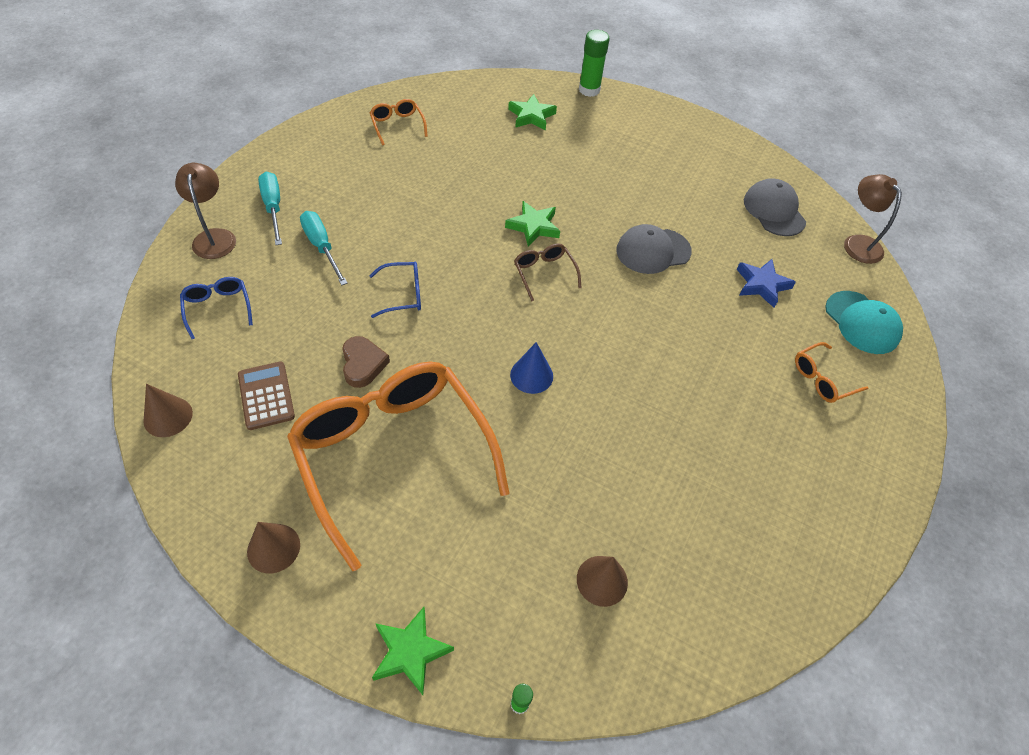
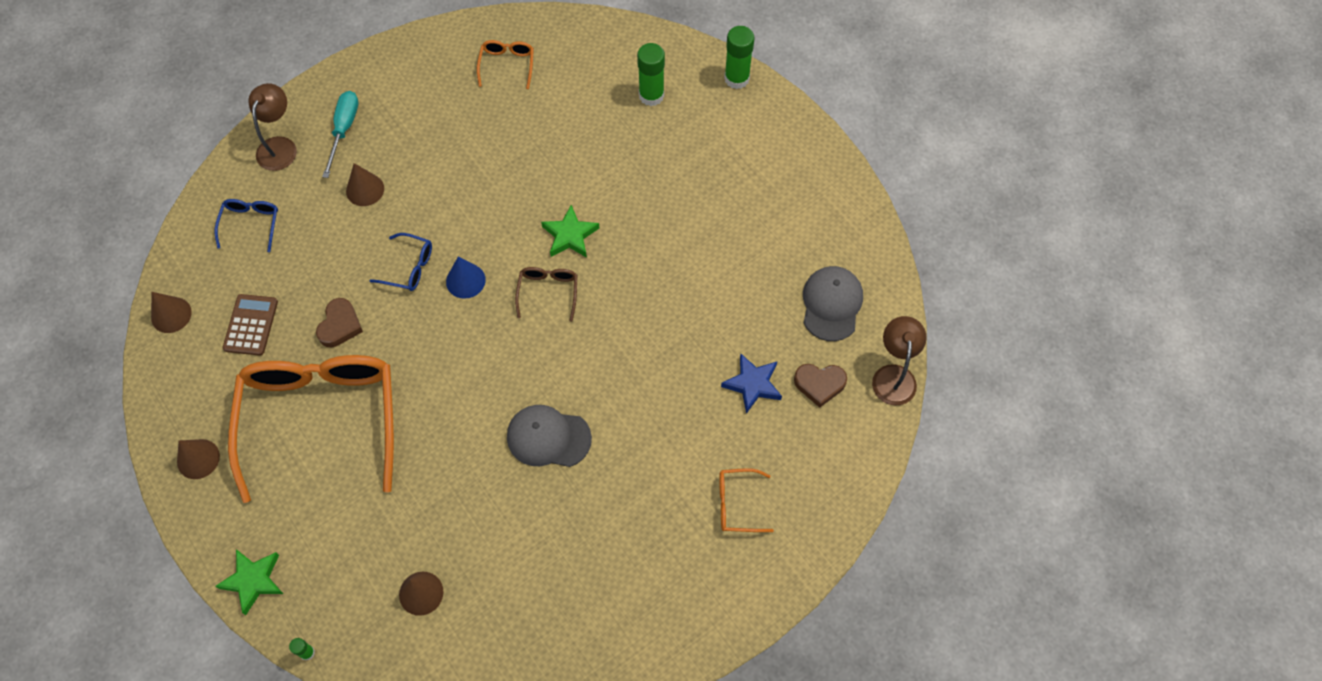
camera: 30 degrees right, 10 degrees up
turquoise screwdriver [300,211,348,285] -> brown cone [346,163,384,206]
green star [508,94,557,131] -> green glue stick [637,43,665,106]
blue cone [510,342,553,394] -> blue cone moved to [446,257,486,299]
grey cap [616,224,692,274] -> grey cap moved to [507,405,592,467]
turquoise cap [825,291,903,354] -> none
none -> brown heart [794,364,847,408]

